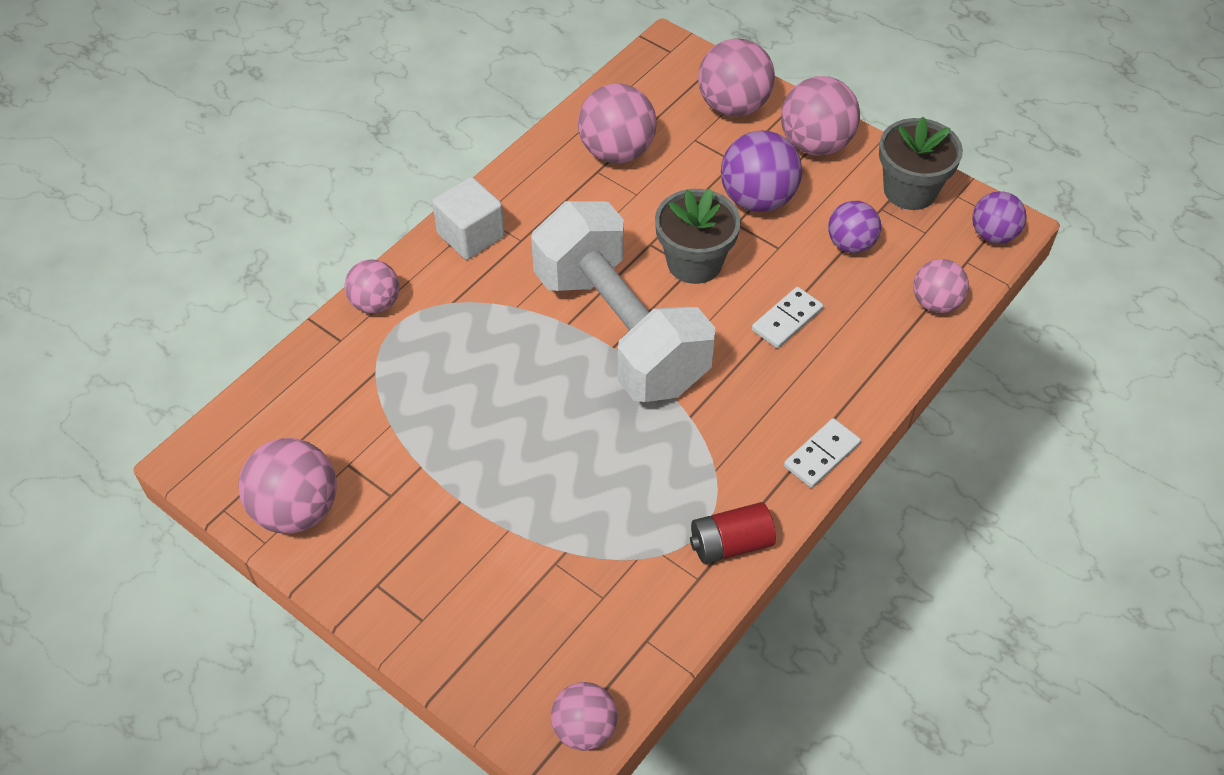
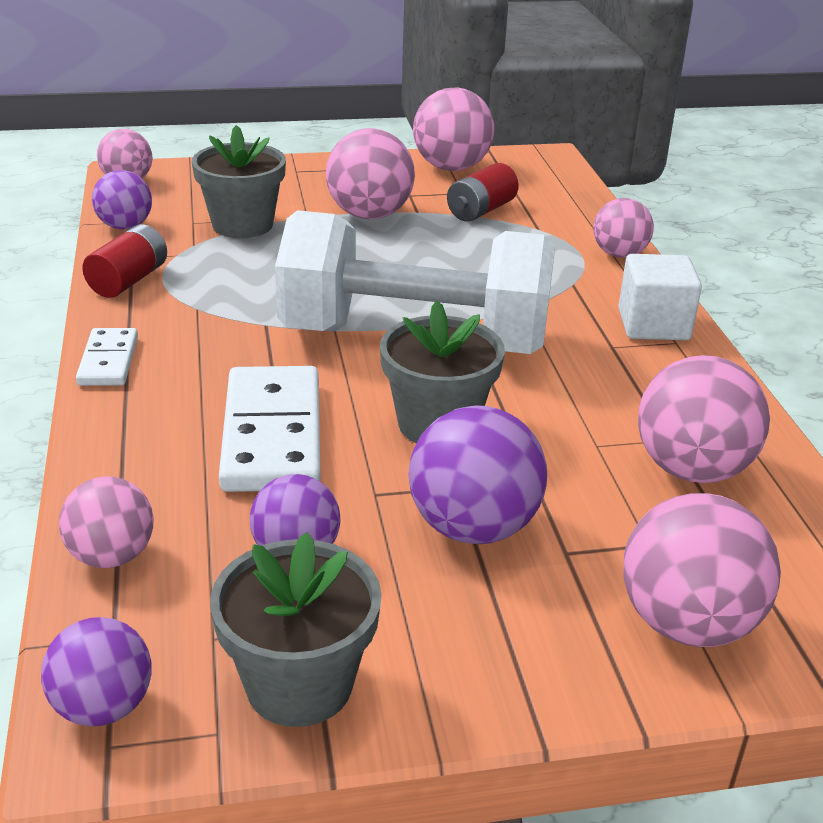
camera: 130 degrees right, 20 degrees down
white domino [752,287,823,348] -> white domino [219,366,321,492], size x1.84
pink ball [781,76,860,156] -> pink ball moved to [326,128,415,219]
none -> purple ball [92,170,152,229]
none -> grey flower pot [192,125,286,238]
none -> red battery [447,163,519,222]

